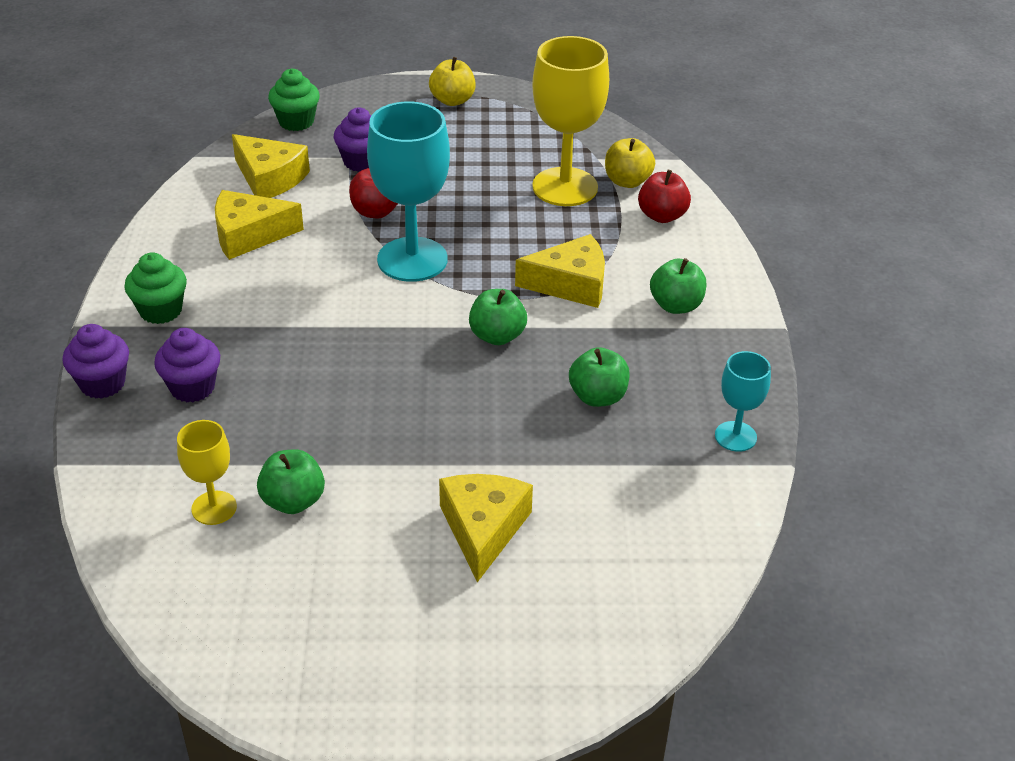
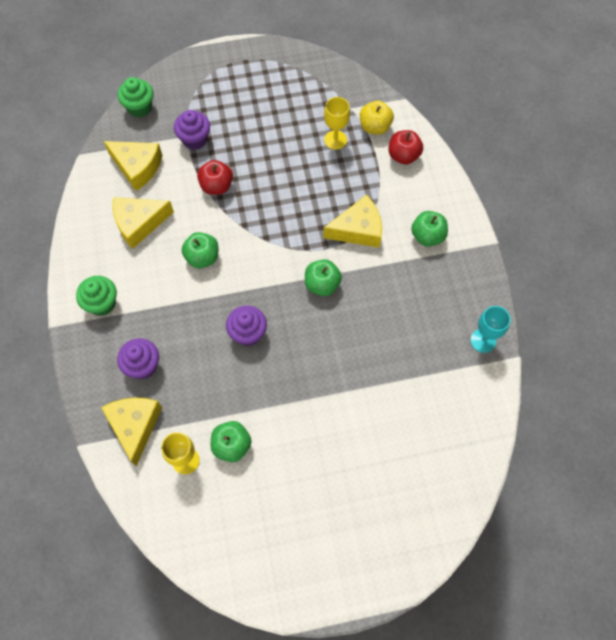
camera: 10 degrees left, 25 degrees up
purple cupcake [62,324,129,399] -> purple cupcake moved to [226,306,267,346]
turquoise goblet [367,102,450,282] -> none
yellow apple [429,57,476,106] -> none
yellow cheese [439,474,533,582] -> yellow cheese moved to [101,398,162,466]
yellow goblet [532,36,609,206] -> yellow goblet [324,97,350,150], size x0.52
green apple [569,347,630,407] -> green apple moved to [182,232,218,268]

